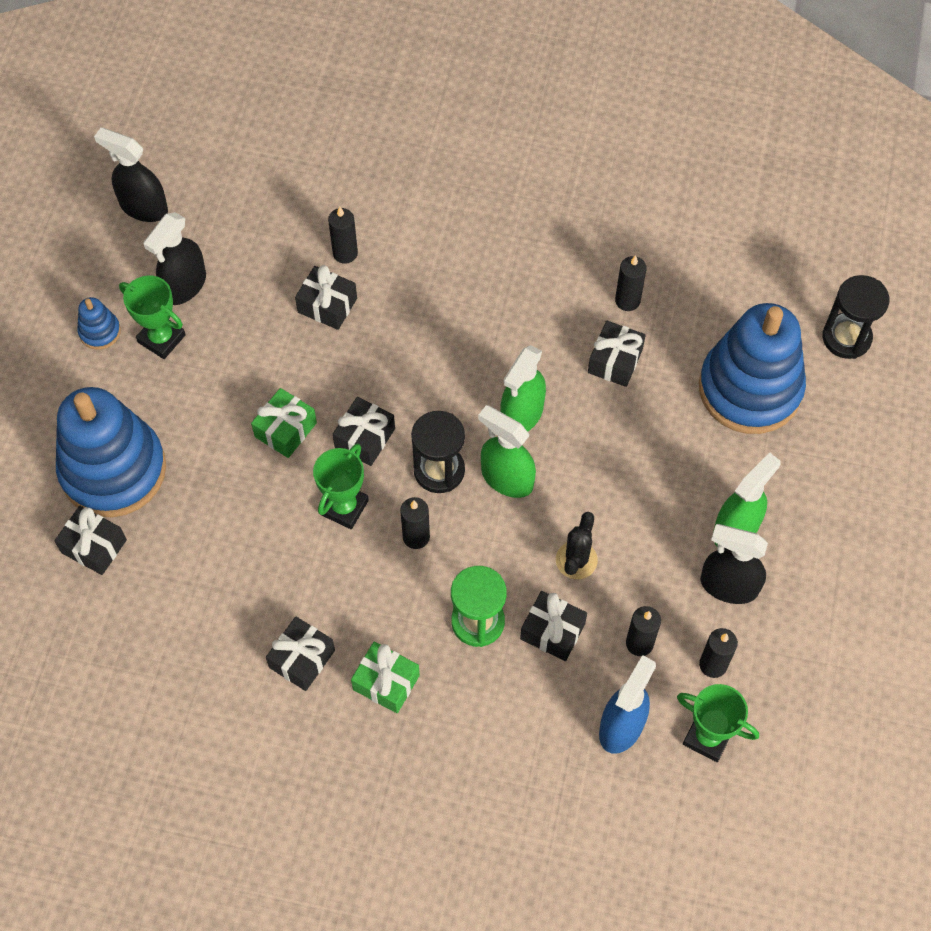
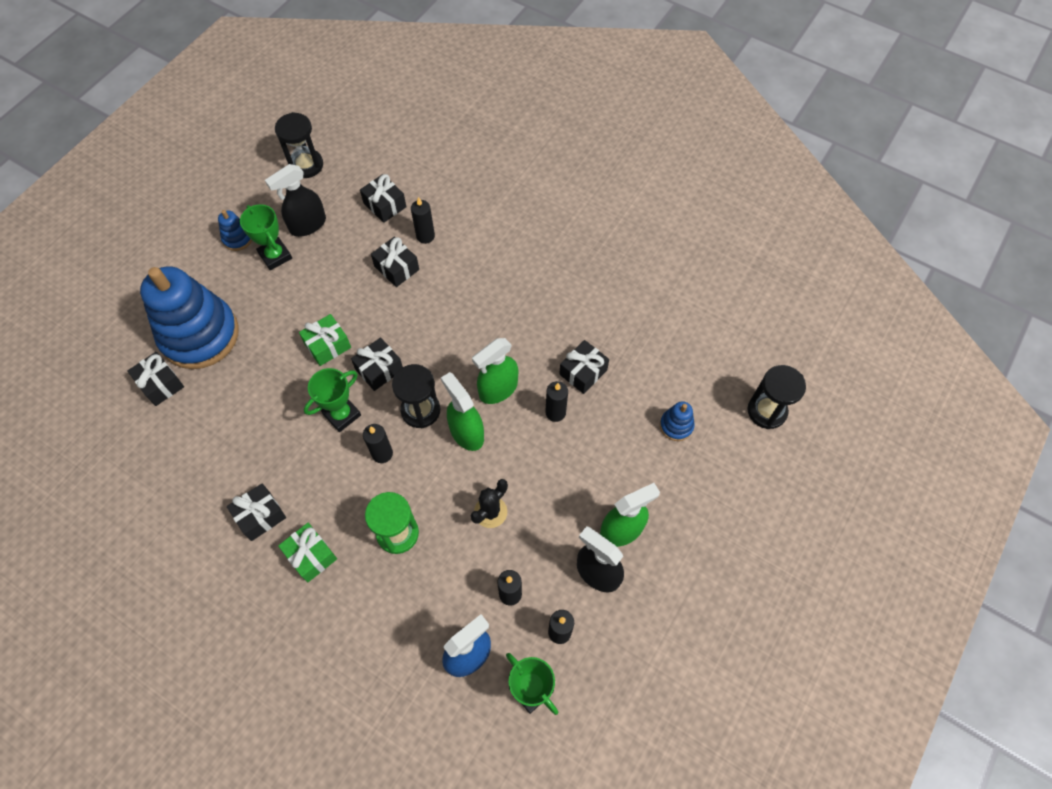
camera: 20 degrees right, 0 degrees up
black spray bottle [94,128,168,222] -> black hourglass [275,112,323,178]
black gift [520,591,587,661] -> black gift moved to [360,174,406,223]
black candle [615,255,647,311] -> black candle moved to [545,381,568,422]
blue stacking toy [699,303,806,434] -> blue stacking toy [660,401,695,441], size x0.41

